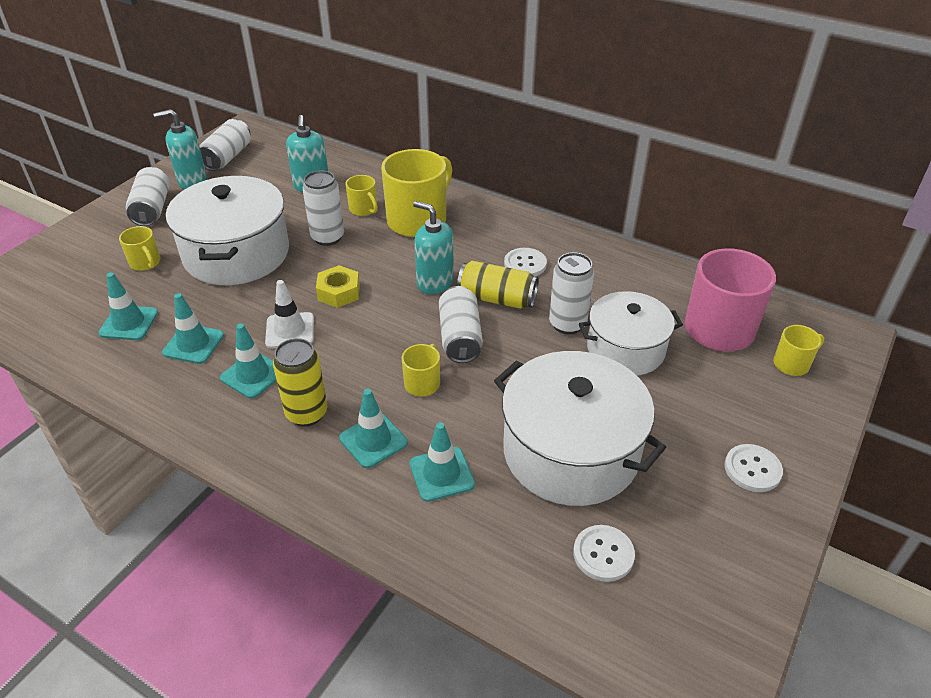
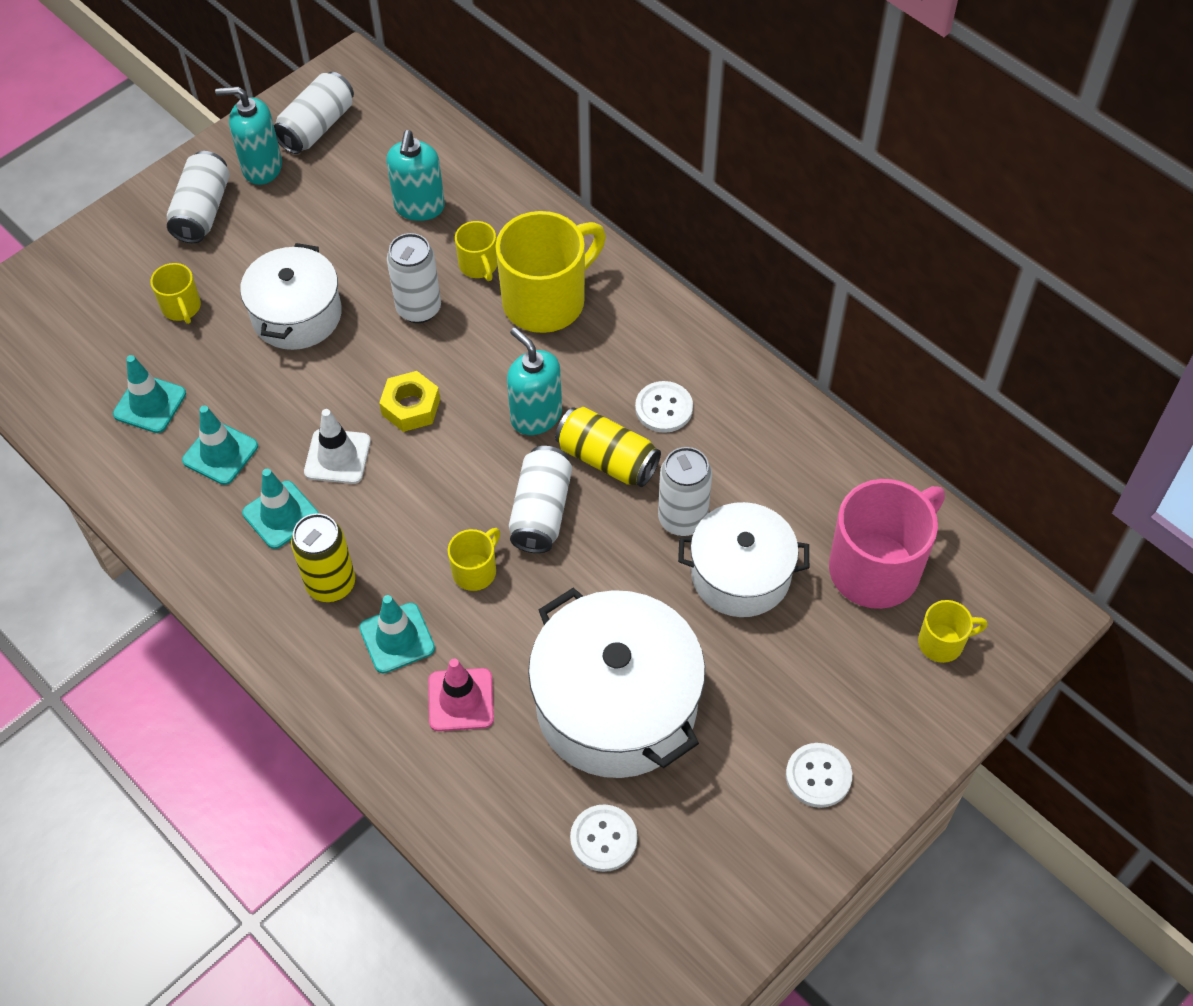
camera: 15 degrees right, 15 degrees up
white pot [166,176,289,285] -> white pot [240,243,342,350], size x0.65
turquoise traffic cone [409,422,475,502] -> pink traffic cone [428,659,494,731]

